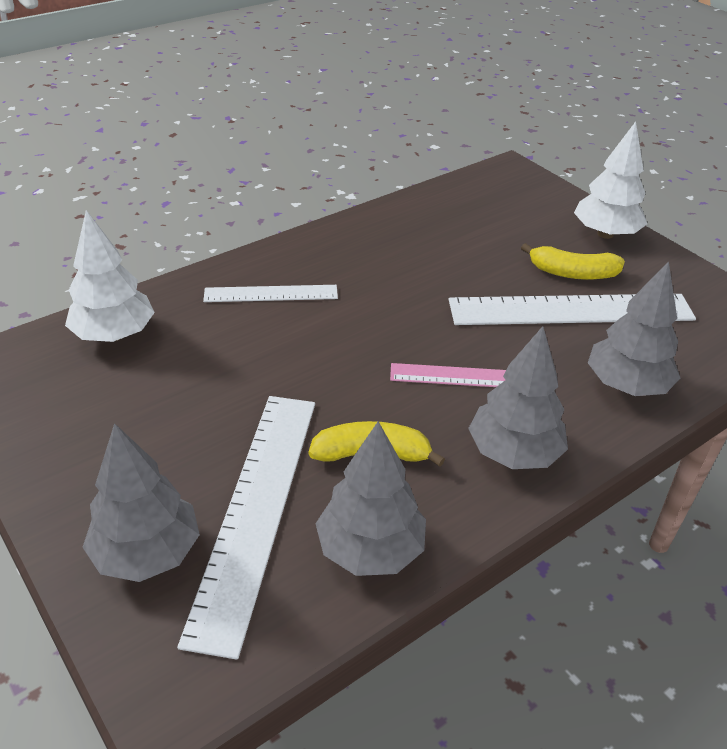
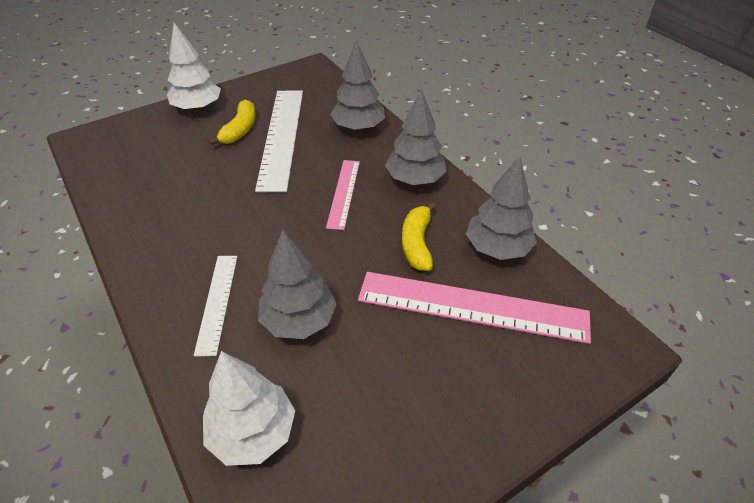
camera: 85 degrees left, 5 degrees up
grey tree [83,423,200,582] -> grey tree moved to [258,230,337,339]
white ruler [177,396,315,660] -> pink ruler [358,272,591,344]

